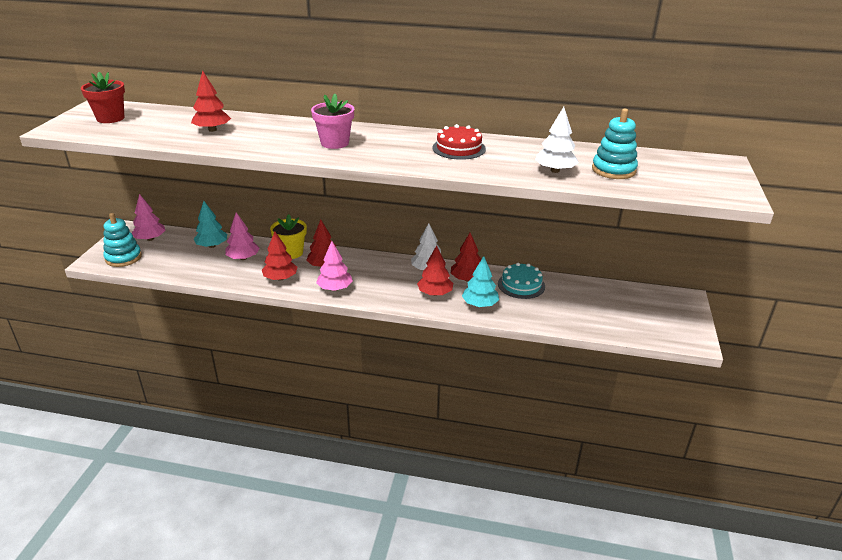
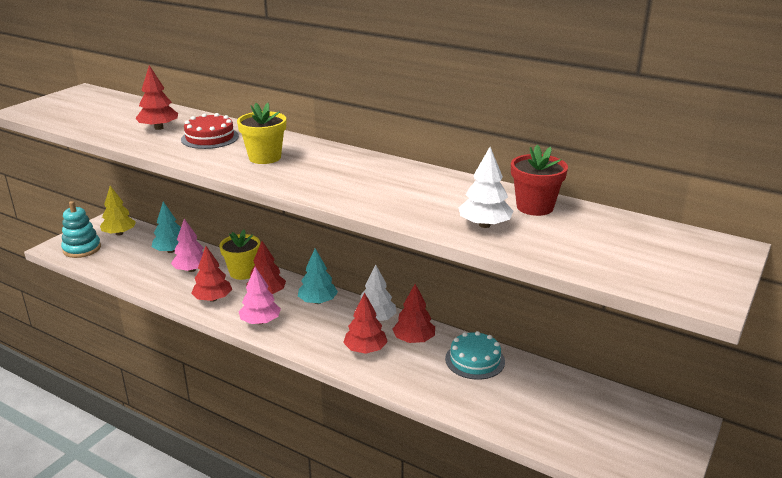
camera: 20 degrees right, 5 degrees down
red flower pot [81,72,125,123] -> red flower pot moved to [511,145,568,216]
pink tree [132,194,166,241] -> yellow tree [100,186,136,236]
pink flower pot [311,94,354,149] -> yellow flower pot [237,103,286,164]
red cake [432,124,486,160] -> red cake moved to [181,113,239,149]
turquoise tree [462,256,499,307] -> turquoise tree moved to [298,248,338,304]
turquoise stacking toy [592,109,638,179] -> none

